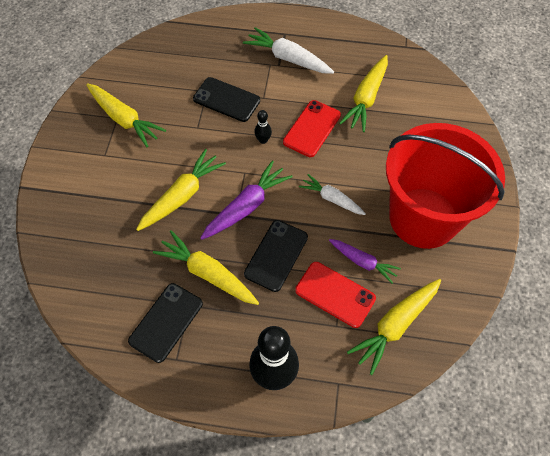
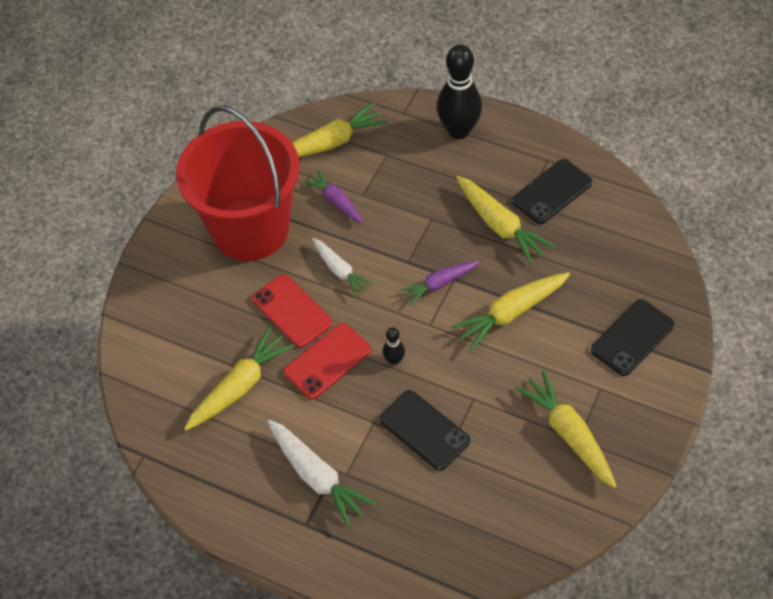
camera: 160 degrees left, 5 degrees down
purple carrot [200,160,292,240] -> purple carrot [400,261,479,305], size x0.65
black phone [244,220,308,292] -> black phone moved to [591,299,674,376]
red phone [295,262,376,328] -> red phone moved to [252,274,333,348]

